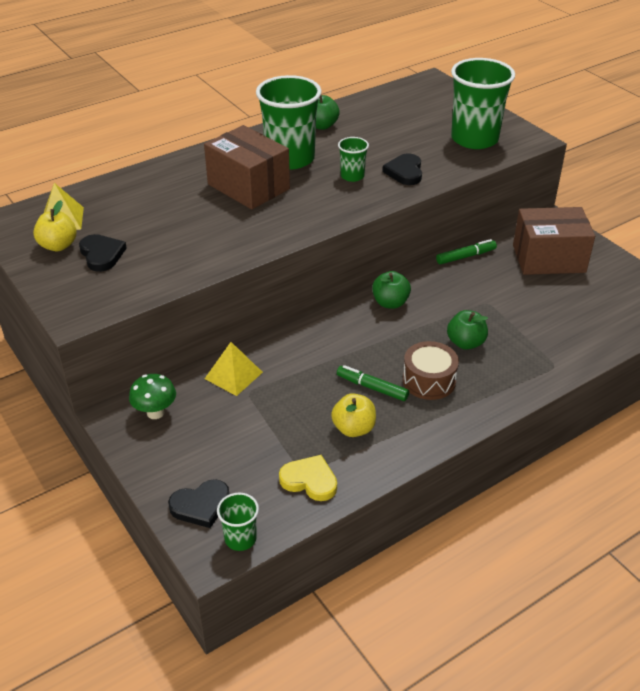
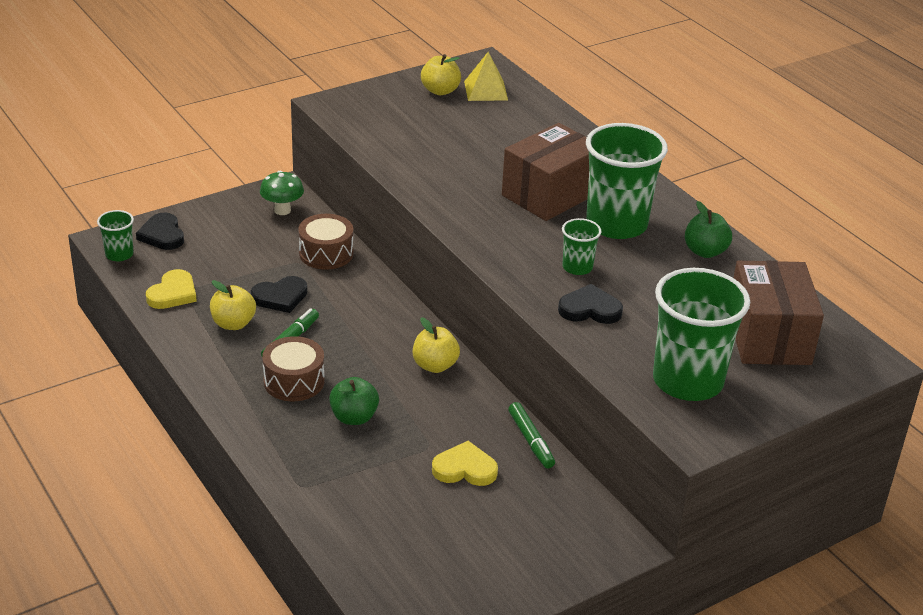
camera: 90 degrees right, 5 degrees down
black heart [79,234,127,272] -> black heart moved to [251,276,307,313]
yellow pyramid [205,342,263,396] -> brown drum [298,214,353,270]
green apple [372,271,411,309] -> yellow apple [413,317,460,373]
brown box [513,207,595,275] -> brown box moved to [734,260,824,365]
none -> yellow heart [432,441,498,486]

